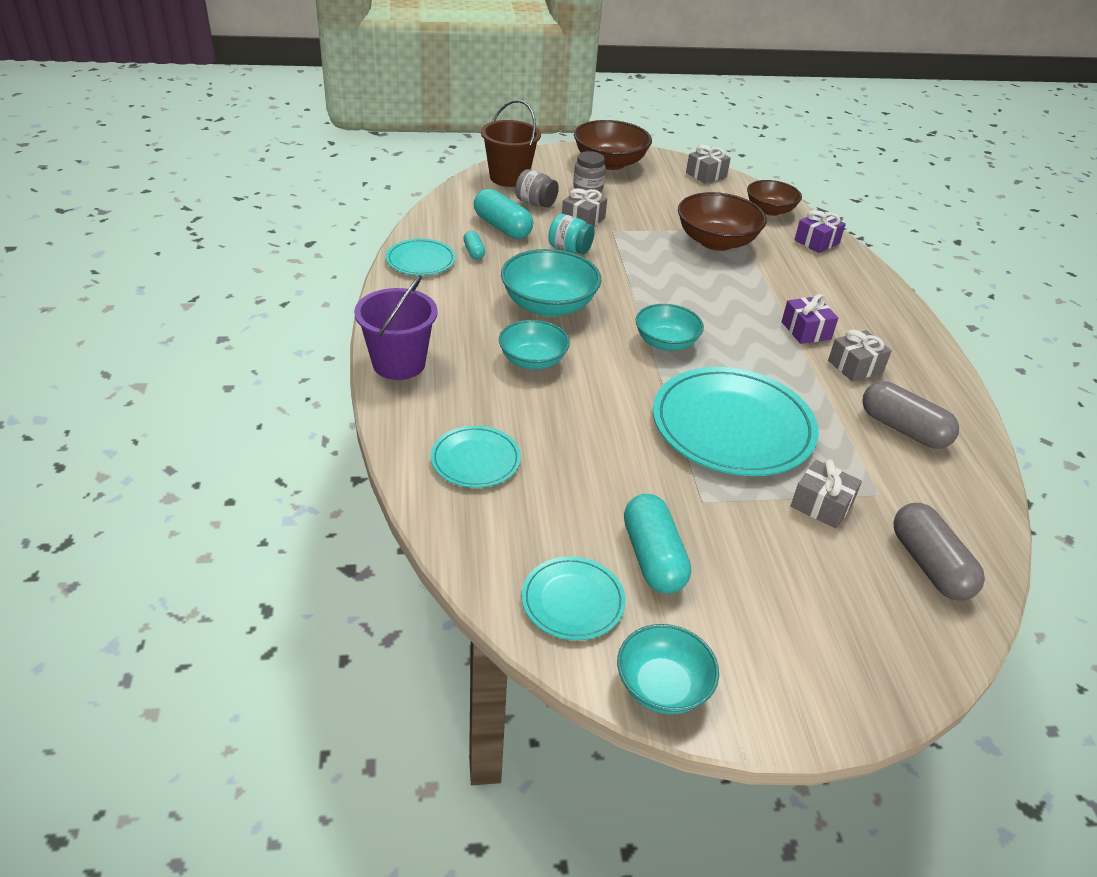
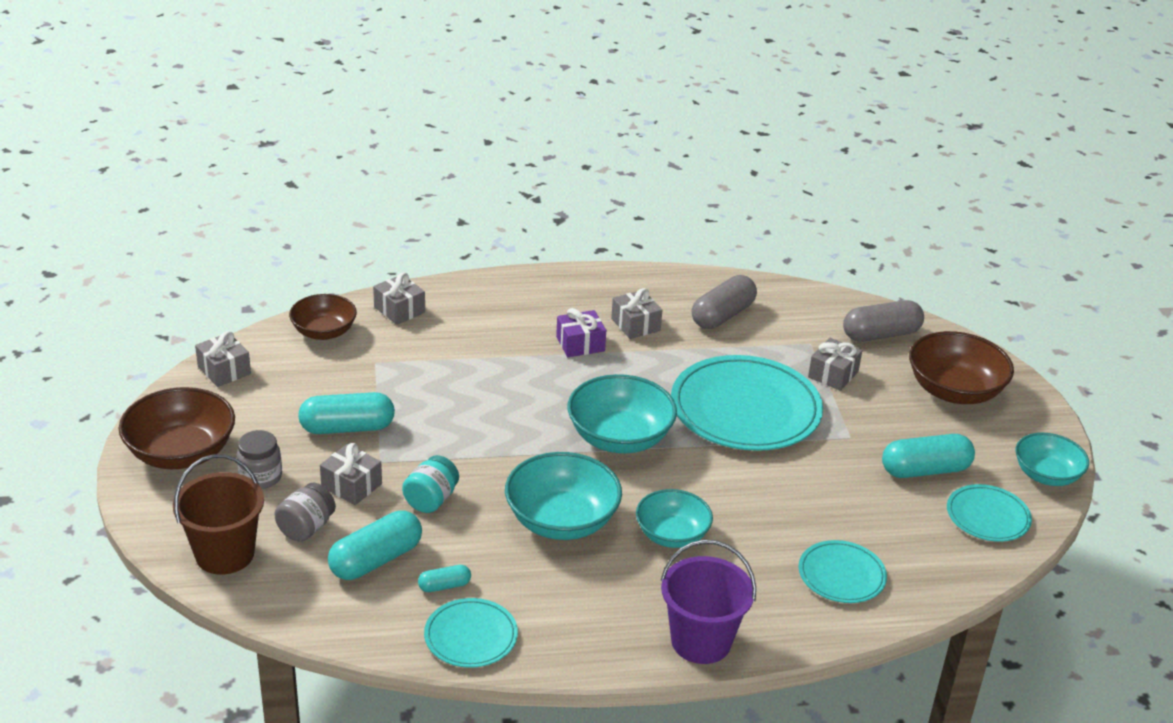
camera: 90 degrees left, 5 degrees down
turquoise bowl [636,304,704,351] -> turquoise bowl [568,374,677,453], size x1.52
brown bowl [678,192,767,251] -> brown bowl moved to [909,331,1014,404]
purple gift [794,210,846,253] -> grey gift [373,272,425,325]
none -> turquoise capsule [298,392,395,434]

